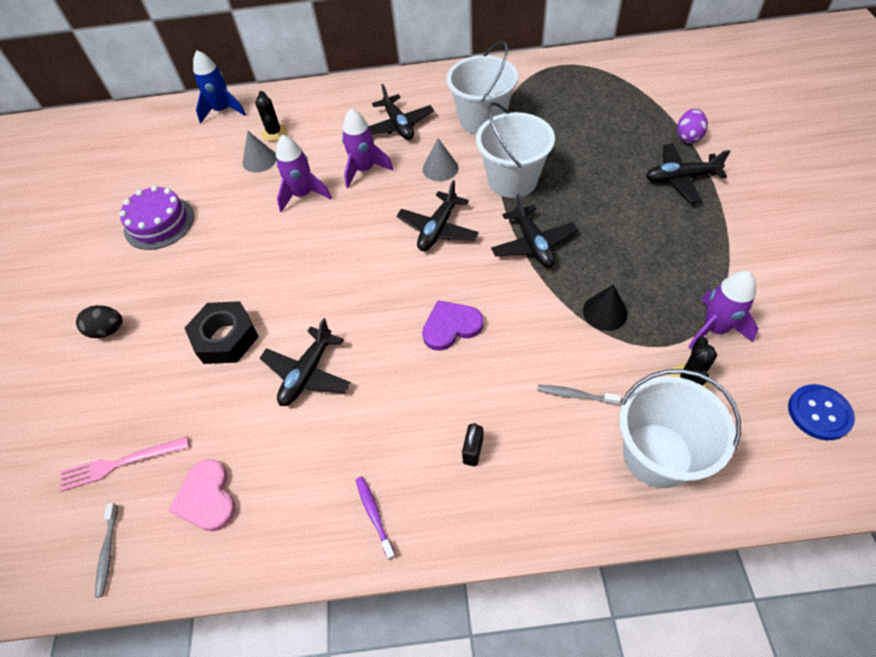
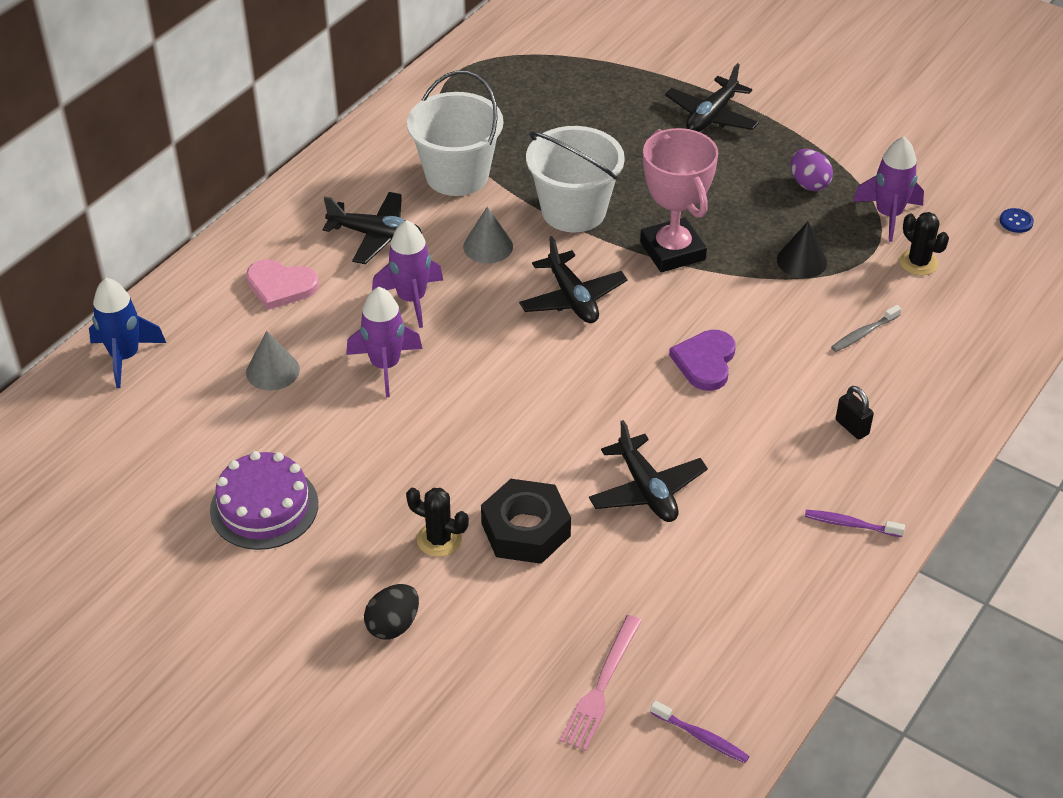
camera: 55 degrees left, 10 degrees down
grey toothbrush [95,503,118,598] -> purple toothbrush [650,700,749,763]
pink heart [168,459,236,532] -> pink heart moved to [246,259,319,310]
black cactus [255,91,287,141] -> black cactus moved to [406,488,469,557]
black plane [491,194,578,267] -> pink trophy [640,128,718,272]
white bucket [619,369,741,488] -> none
purple egg [677,109,708,143] -> purple egg moved to [791,149,833,191]
blue button [788,384,855,440] -> blue button [1000,208,1034,233], size x0.58

